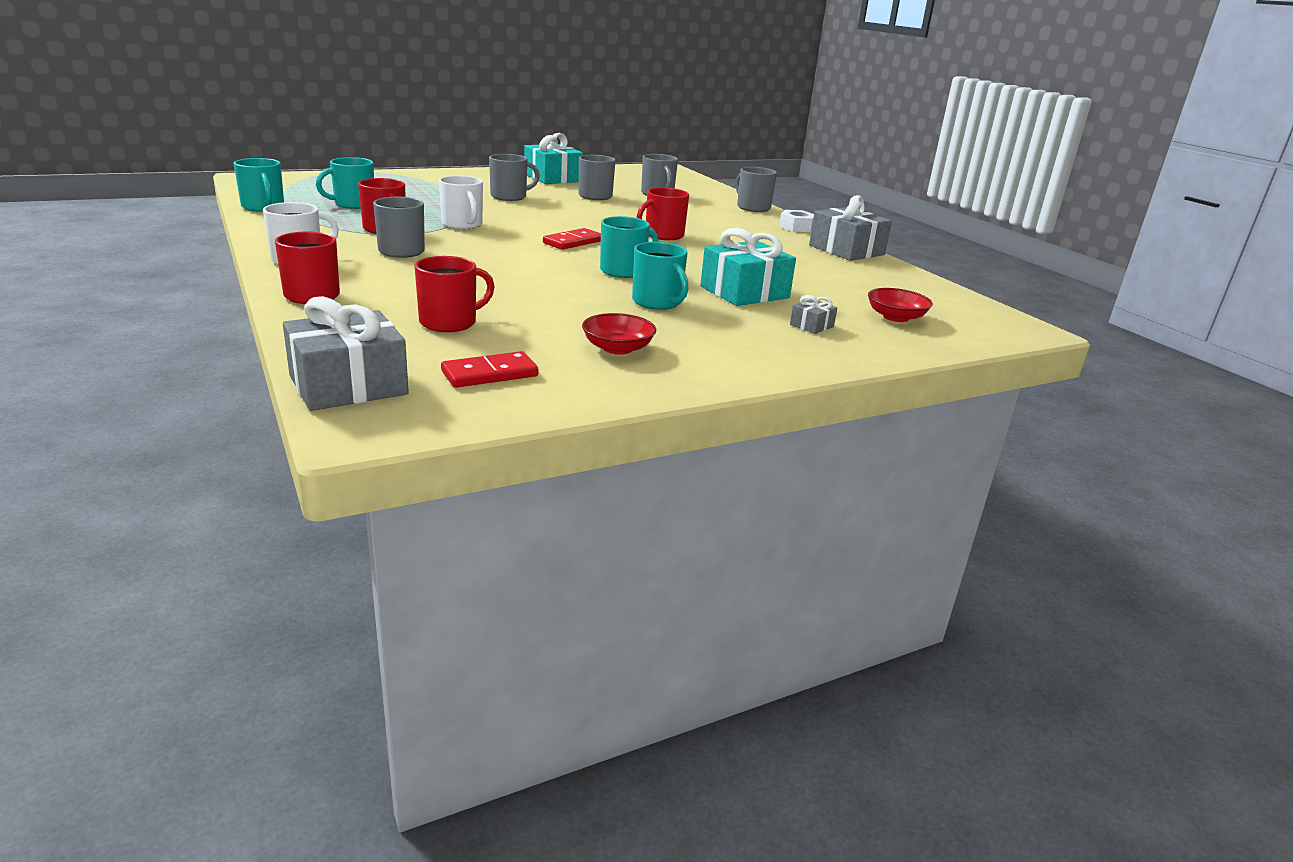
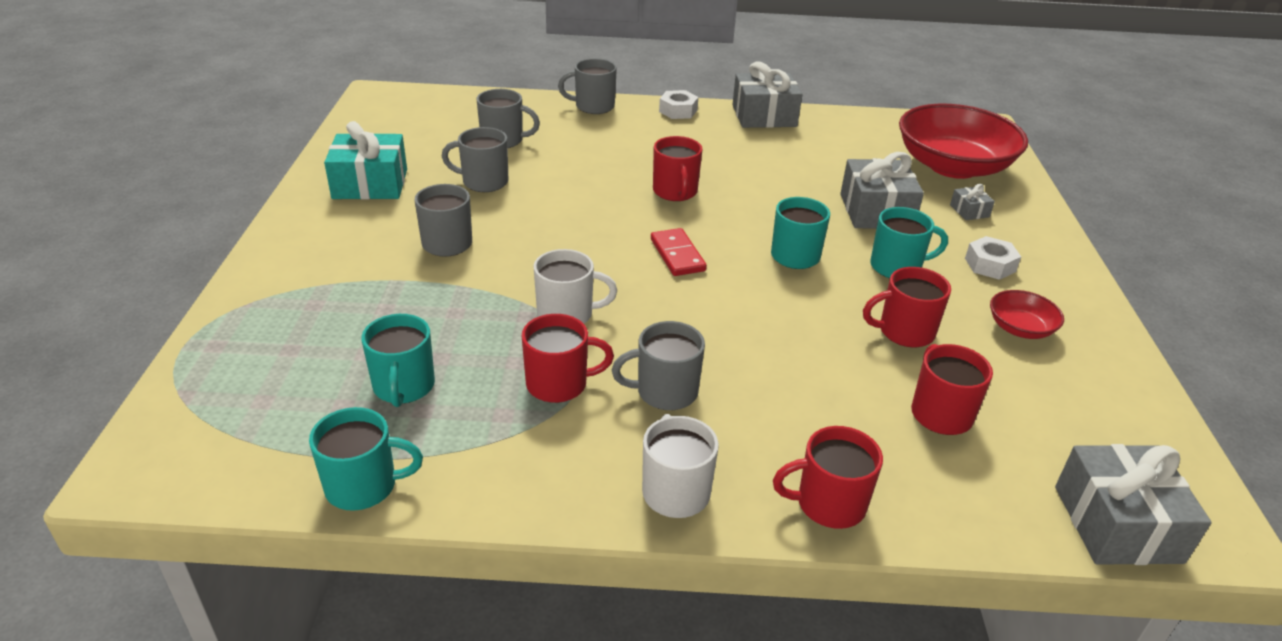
camera: 60 degrees left, 10 degrees up
red domino [441,351,539,388] -> none
turquoise gift [700,228,796,306] -> grey gift [840,152,924,229]
red bowl [868,288,933,322] -> red bowl [899,103,1028,179], size x2.25
none -> red mug [863,267,951,347]
none -> white nut [965,236,1021,280]

